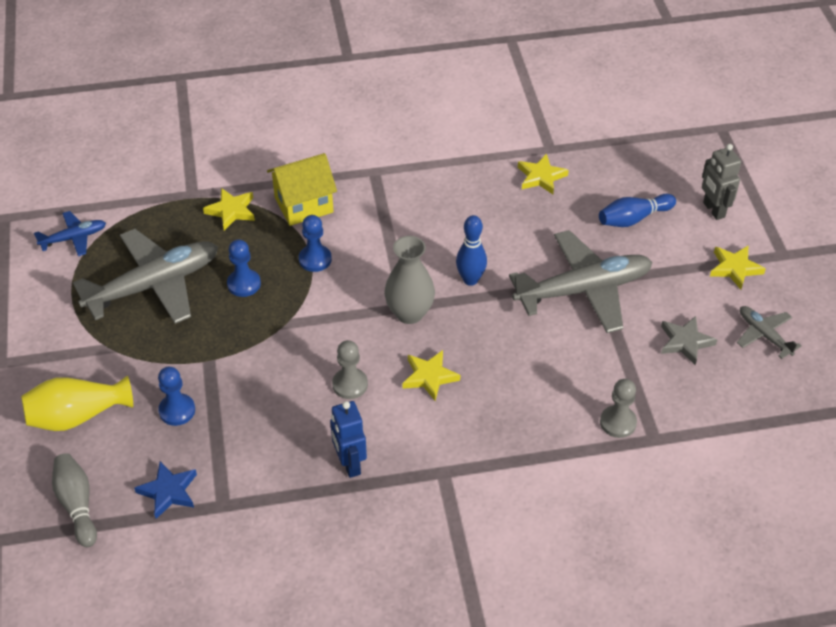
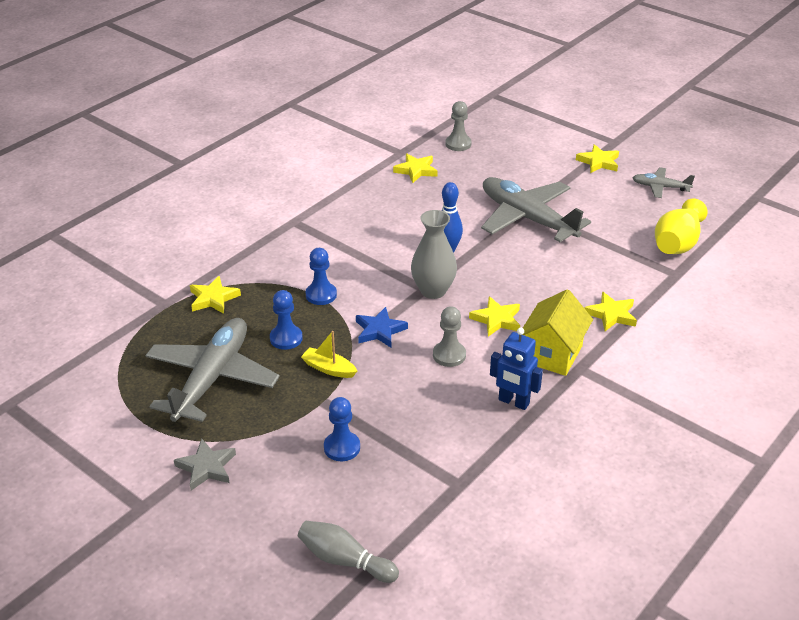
camera: 40 degrees left, 10 degrees down
yellow vase [21,376,133,431] -> yellow vase moved to [655,198,708,254]
blue plane [34,211,106,256] -> none
blue star [134,461,197,519] -> blue star moved to [356,307,408,347]
yellow house [267,153,337,226] -> yellow house moved to [523,289,593,376]
grey plane [509,230,653,333] -> grey plane turned 75 degrees counterclockwise [481,177,591,242]
blue bowling pin [599,194,676,227] -> none
grey pawn [600,379,637,438] -> grey pawn moved to [445,101,472,151]
grey star [661,316,717,365] -> grey star moved to [174,439,236,490]
grey robot [702,144,741,220] -> none
none -> yellow boat [301,331,357,378]
none -> yellow star [585,292,637,331]

